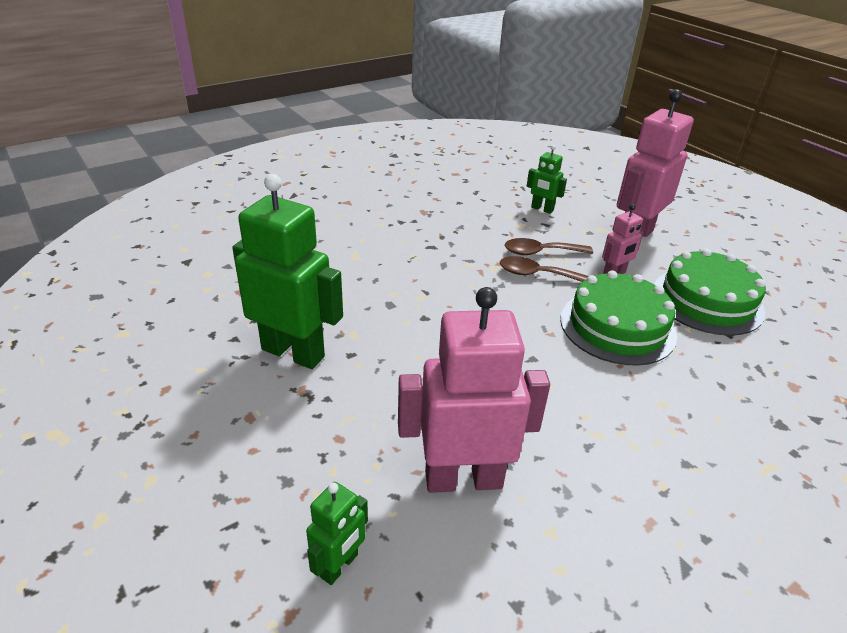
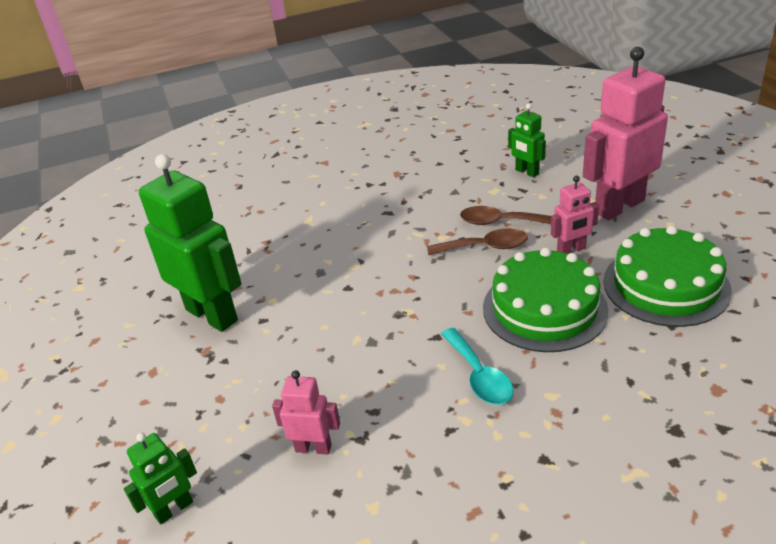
camera: 20 degrees right, 0 degrees up
pink robot [398,287,550,493] -> pink robot [272,370,340,455], size x0.49
brown spoon [500,256,588,282] -> brown spoon turned 150 degrees clockwise [427,228,528,255]
none -> turquoise spoon [441,328,513,405]

